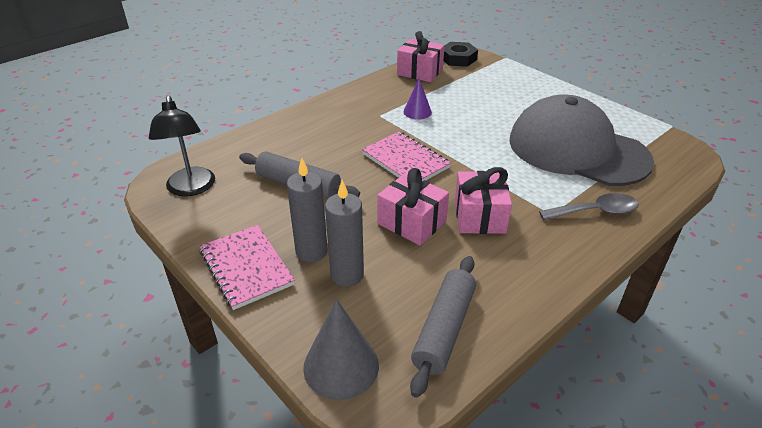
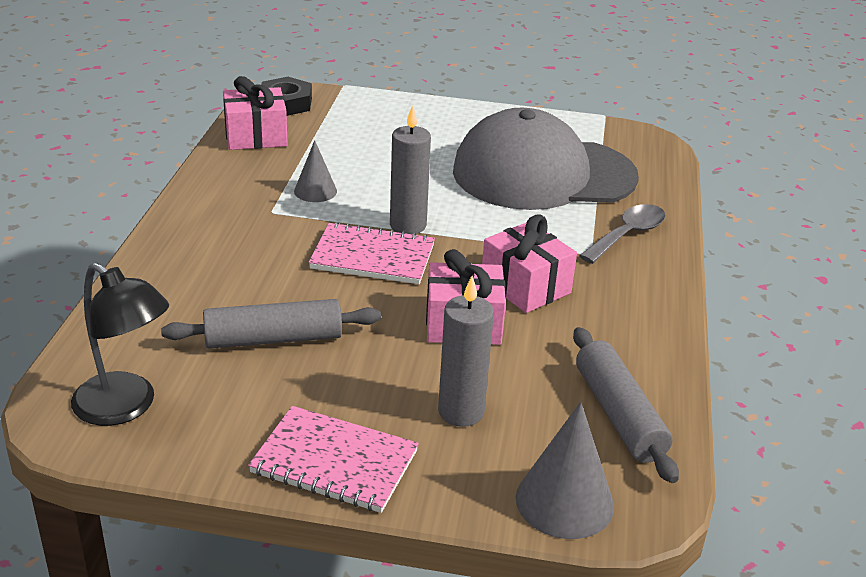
camera: 40 degrees left, 5 degrees down
grey candle [287,158,328,262] -> grey candle moved to [390,105,431,235]
purple cone [403,78,432,120] -> grey cone [294,140,337,202]

